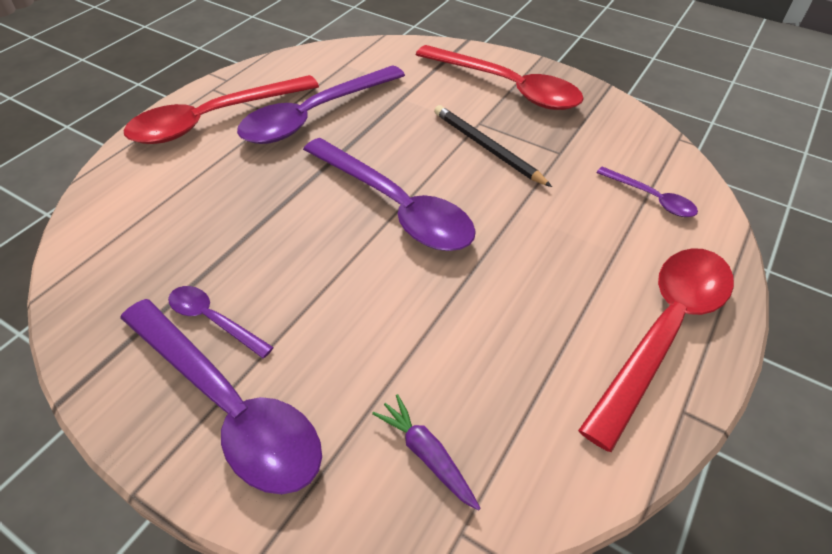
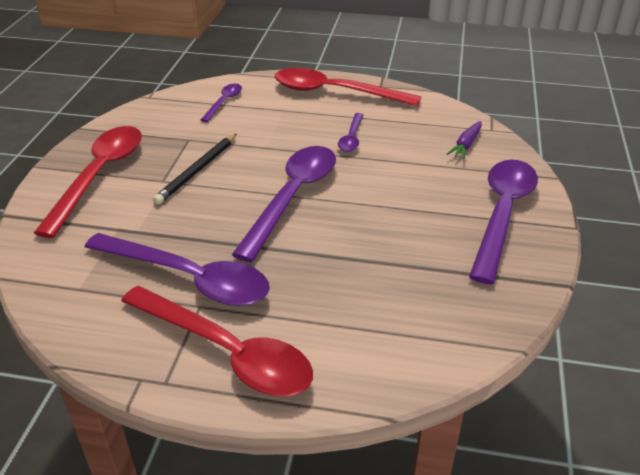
camera: 110 degrees left, 10 degrees down
purple spoon [168,286,274,358] -> purple spoon moved to [338,113,364,152]

